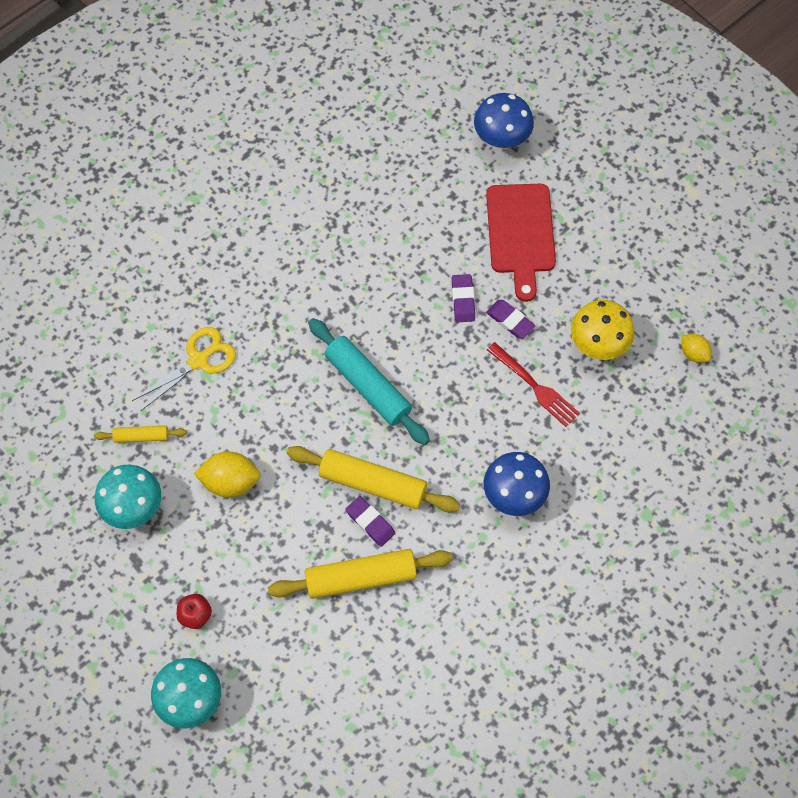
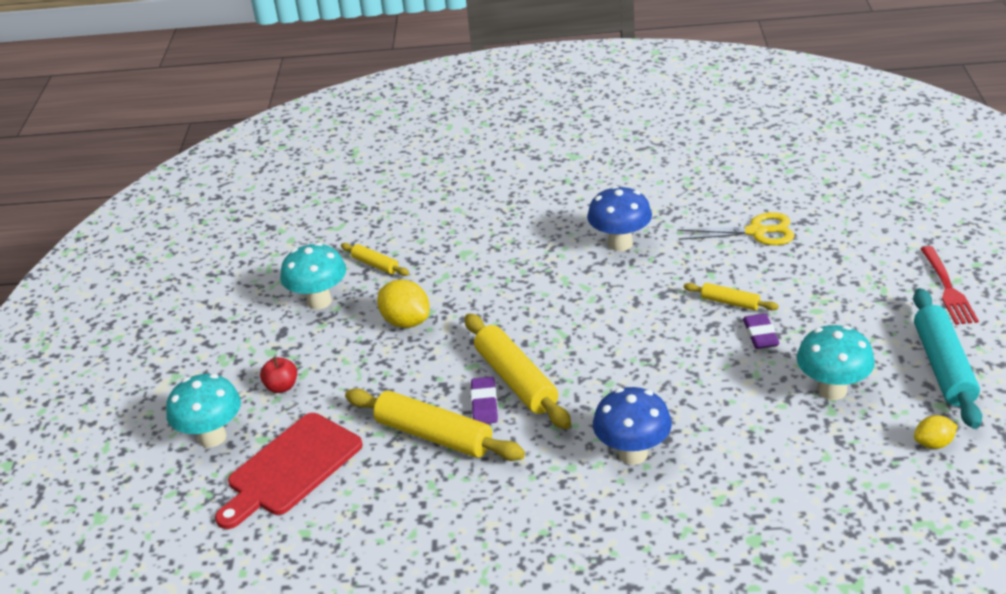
camera: 45 degrees right, 30 degrees down
yellow scissors [132,327,236,411] -> yellow scissors moved to [677,212,795,245]
turquoise rolling pin [308,318,430,445] -> turquoise rolling pin moved to [913,288,982,429]
purple eraser [452,274,475,322] -> yellow rolling pin [684,283,779,310]
blue mushroom [474,93,534,150] -> blue mushroom moved to [587,186,652,251]
red cutting board [486,184,556,302] -> red cutting board moved to [215,413,363,529]
red fork [487,342,580,427] -> red fork moved to [920,246,979,325]
yellow mushroom [571,300,634,360] -> turquoise mushroom [797,325,875,400]
yellow lemon [682,334,712,363] -> yellow lemon turned 75 degrees clockwise [914,415,958,449]

